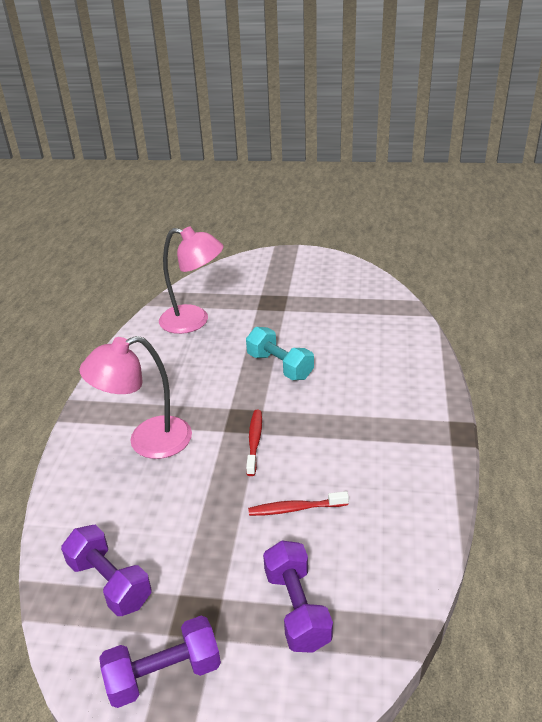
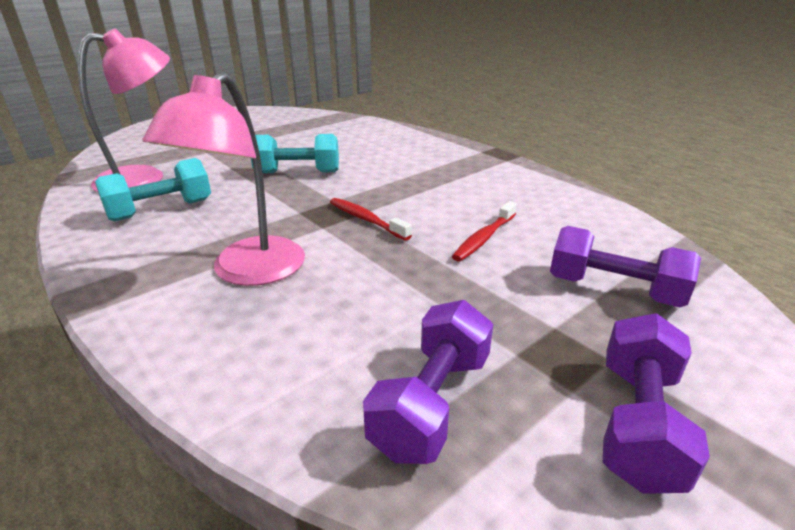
camera: 50 degrees left, 5 degrees down
purple dumbbell [61,525,152,616] -> purple dumbbell turned 60 degrees counterclockwise [363,300,493,464]
none -> turquoise dumbbell [95,158,211,221]

